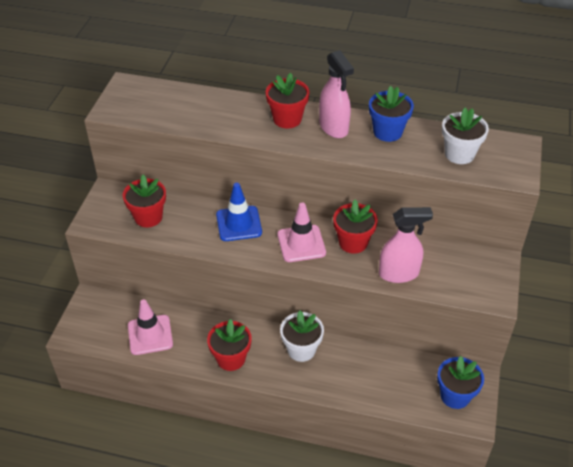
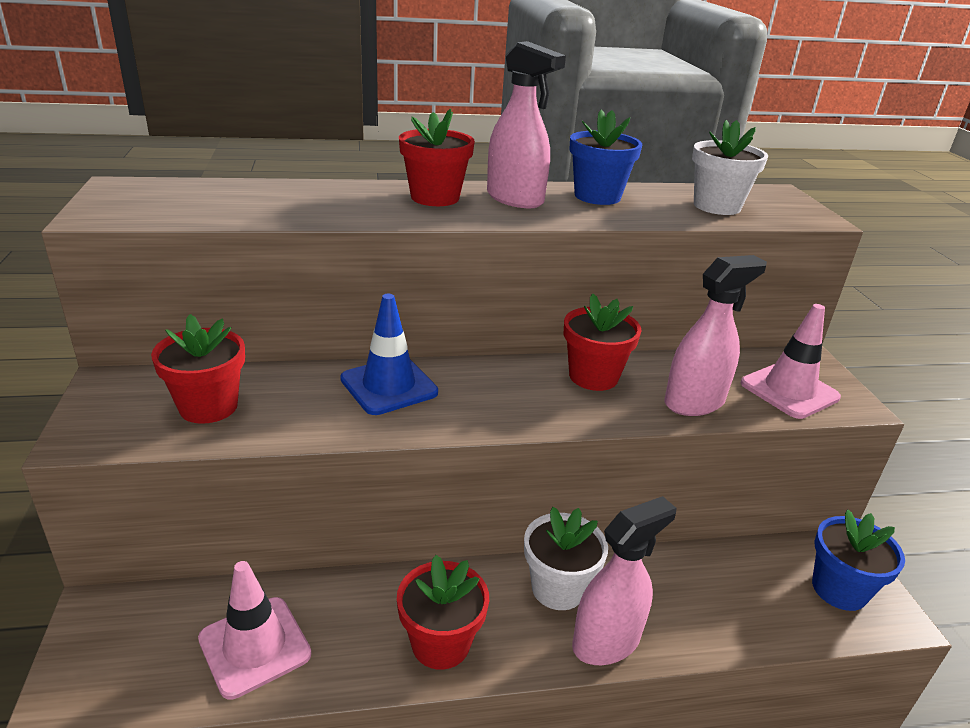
camera: 25 degrees left, 15 degrees down
pink traffic cone [278,203,326,262] -> pink traffic cone moved to [741,304,841,419]
none -> pink spray bottle [572,496,676,665]

